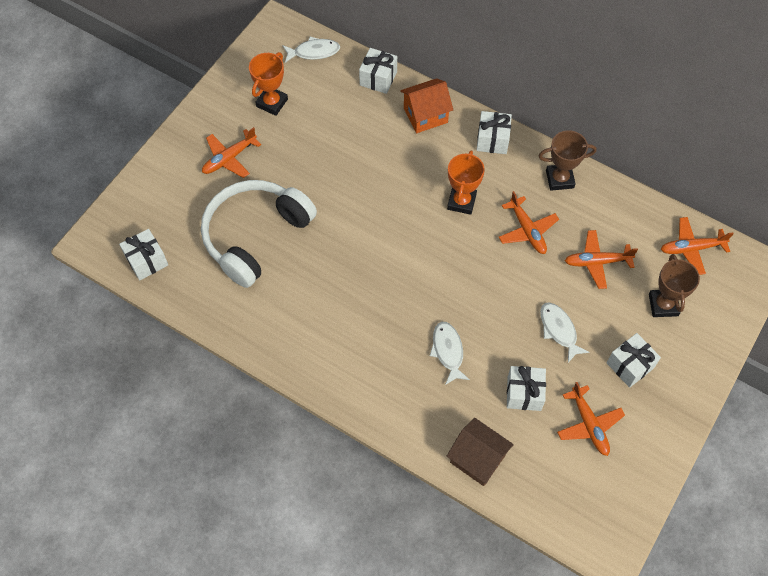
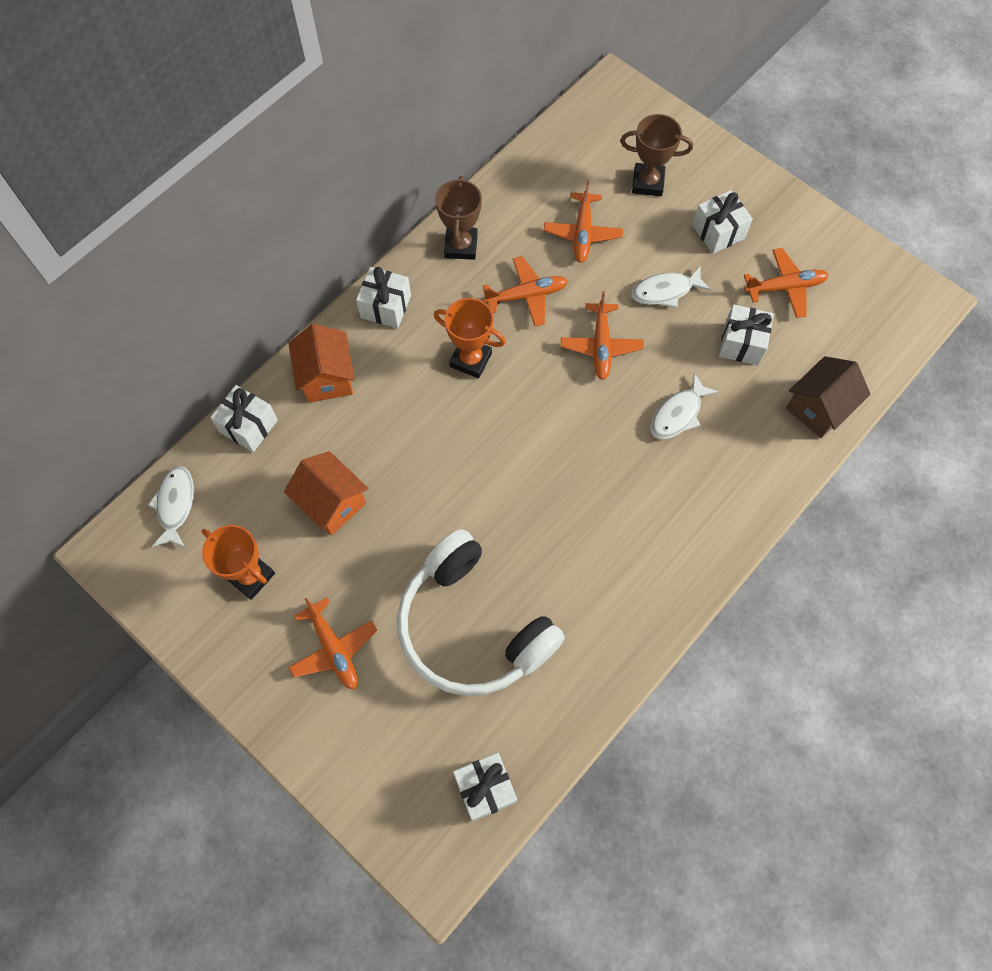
camera: 80 degrees left, 5 degrees up
white fish [430,322,470,385] -> white fish turned 45 degrees counterclockwise [650,373,718,439]
orange plane [661,217,734,275] -> orange plane moved to [561,292,644,380]
none -> orange house [284,451,369,535]

